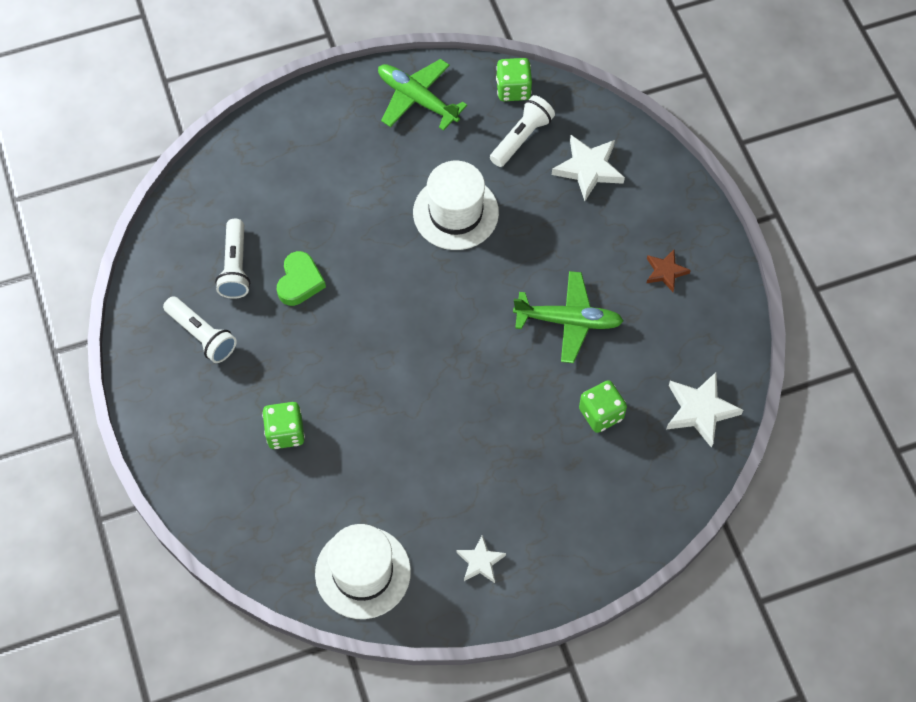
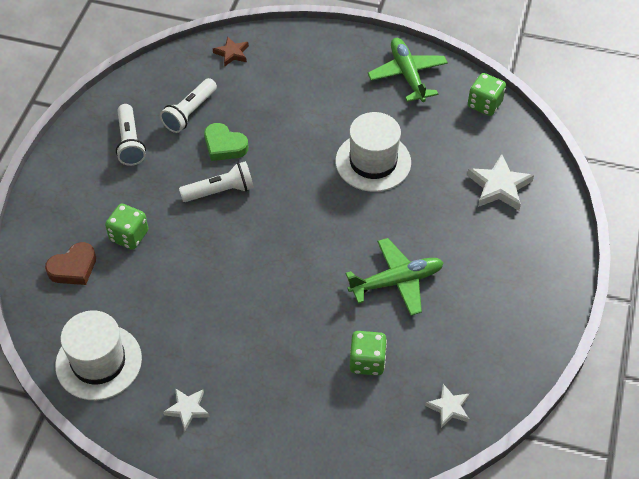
camera: 35 degrees right, 10 degrees down
green heart [277,251,326,306] -> green heart turned 75 degrees clockwise [204,123,248,161]
white flashlight [490,95,555,167] -> white flashlight moved to [179,161,254,202]
green plane [513,271,623,363] -> green plane turned 60 degrees counterclockwise [346,238,444,316]
brown star [647,250,691,292] -> brown star moved to [213,37,249,67]
white star [666,372,743,448] -> white star [425,384,470,428], size x0.61
none -> brown heart [45,242,96,285]

